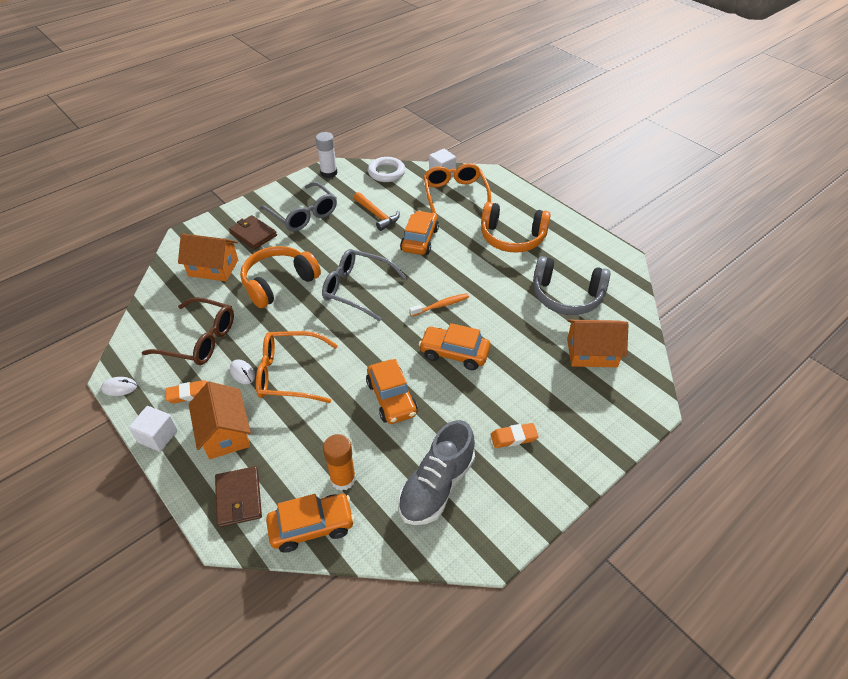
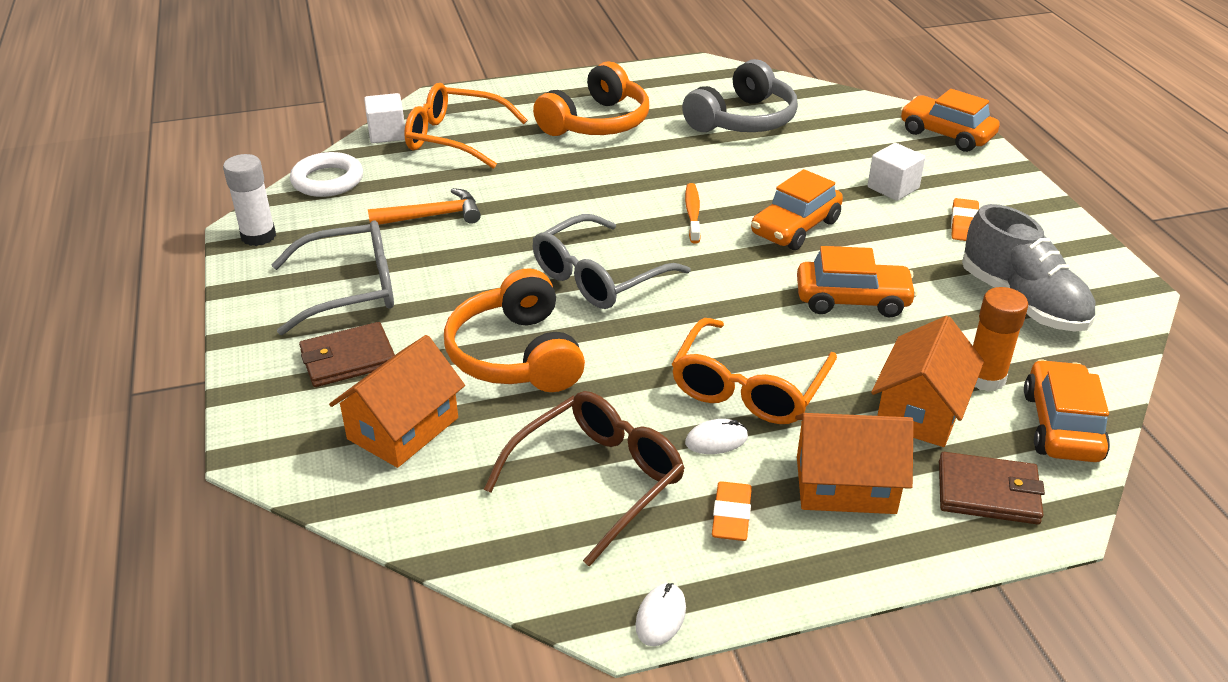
camera: 65 degrees left, 10 degrees down
white cube [129,406,178,452] -> white cube moved to [868,143,925,201]
orange car [400,211,439,255] -> orange car moved to [900,89,1000,152]
orange house [567,320,628,367] -> orange house moved to [871,316,984,447]

